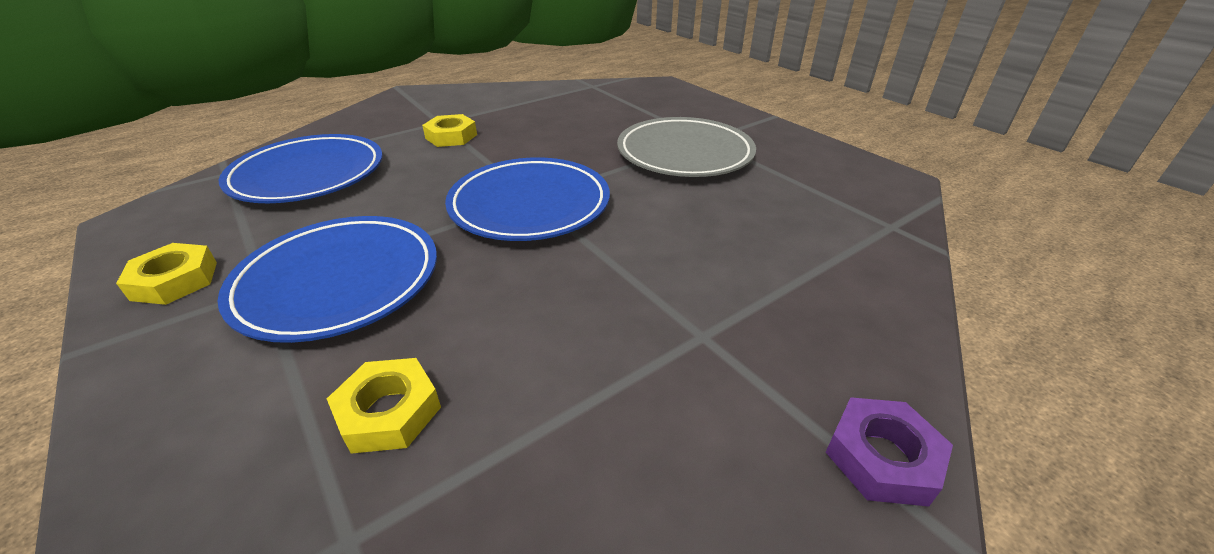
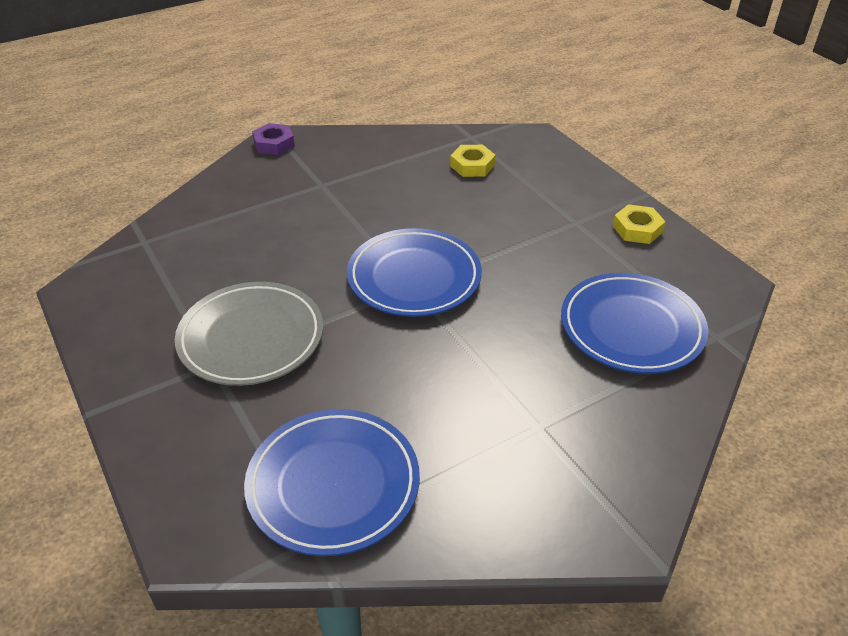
camera: 175 degrees left, 5 degrees up
blue plate [218,216,437,343] -> blue plate moved to [244,409,420,556]
yellow nut [422,114,477,147] -> none

